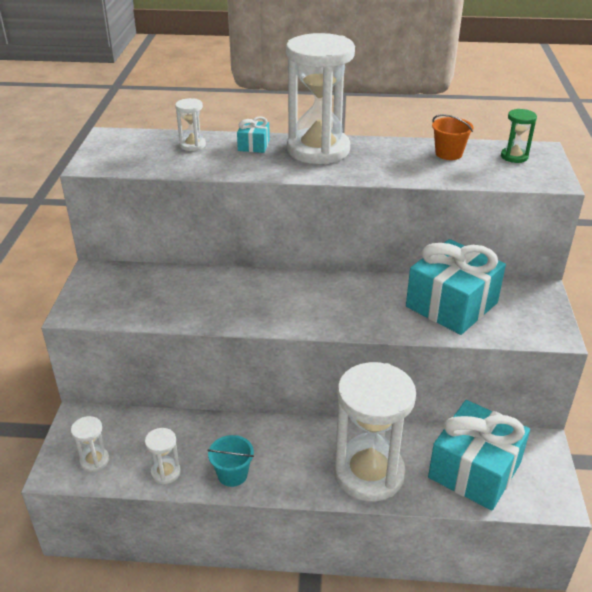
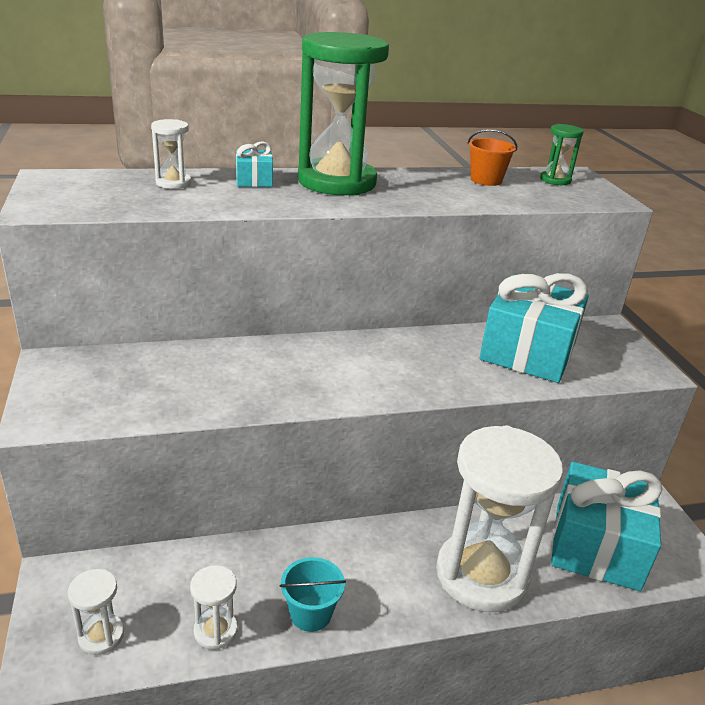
camera: 20 degrees left, 5 degrees down
white hourglass [286,33,355,164] -> green hourglass [298,32,389,196]

